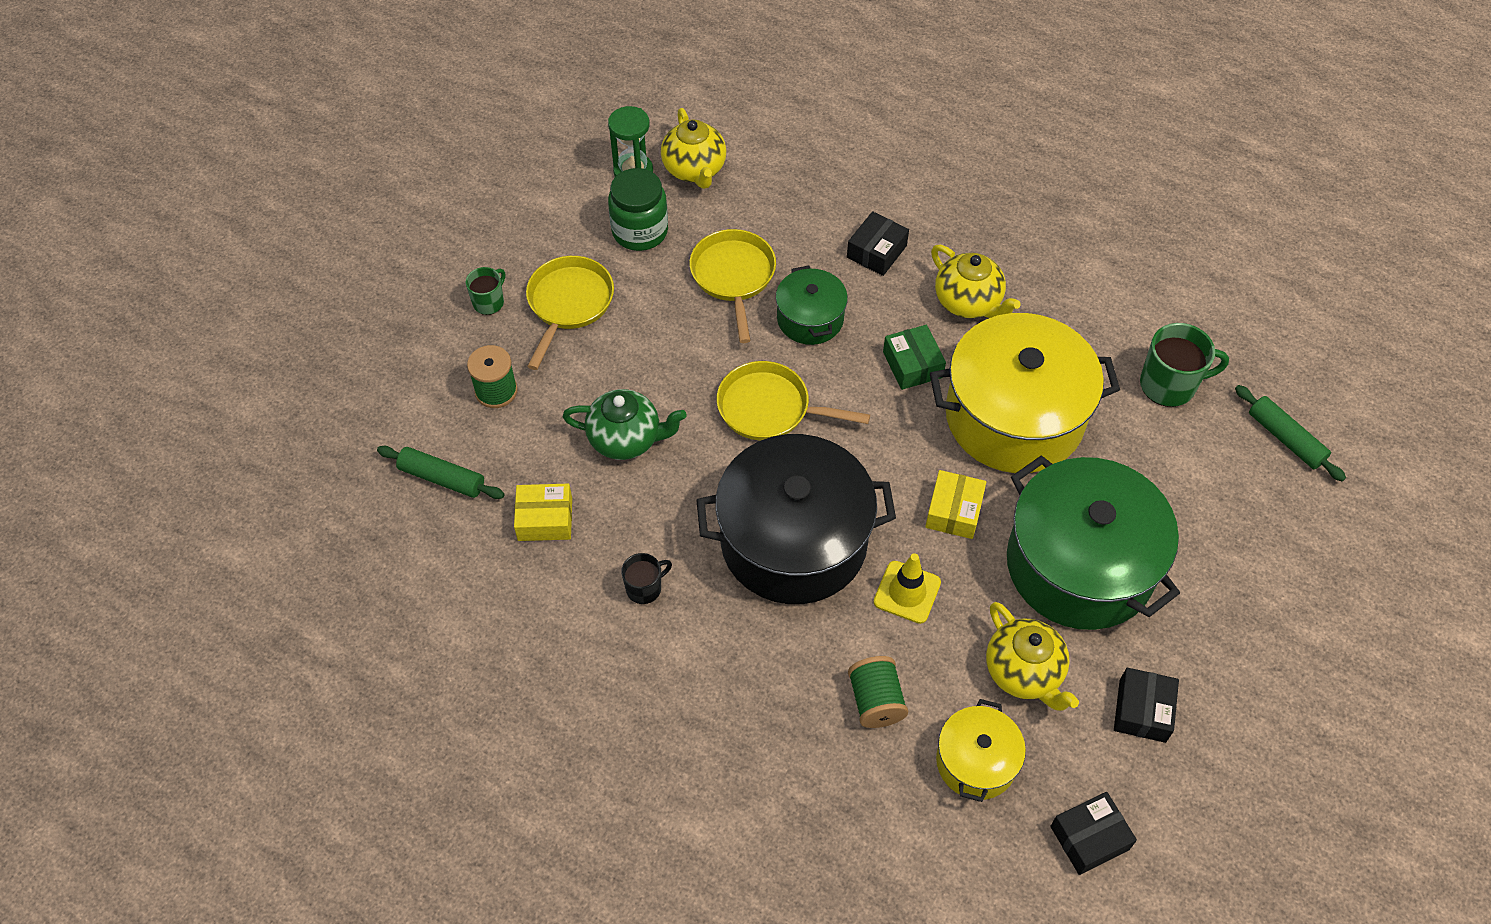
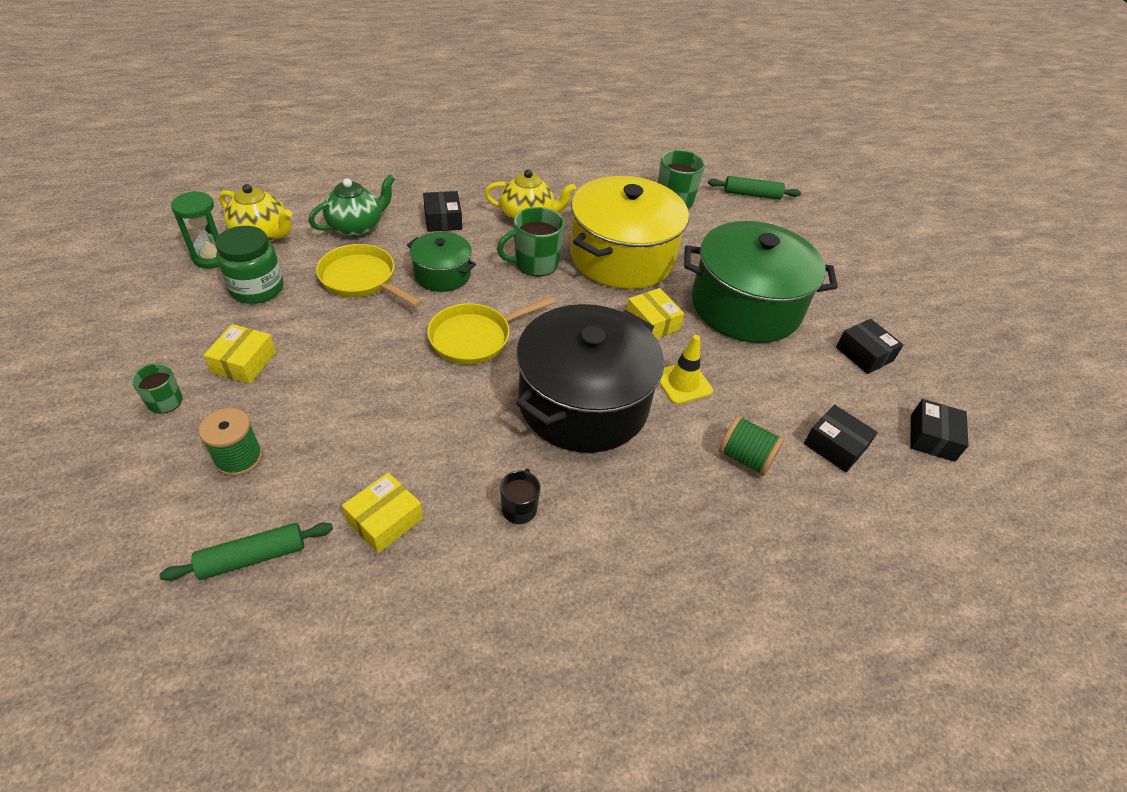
camera: 50 degrees left, 10 degrees down
yellow pan [526,256,614,370] -> yellow box [204,324,276,384]
green teapot [563,389,687,460] -> green teapot moved to [308,175,395,237]
green box [883,325,946,390] -> green mug [497,207,564,277]
yellow pot [936,699,1026,802] -> black box [804,405,878,472]
yellow teapot [986,602,1079,711] -> none

